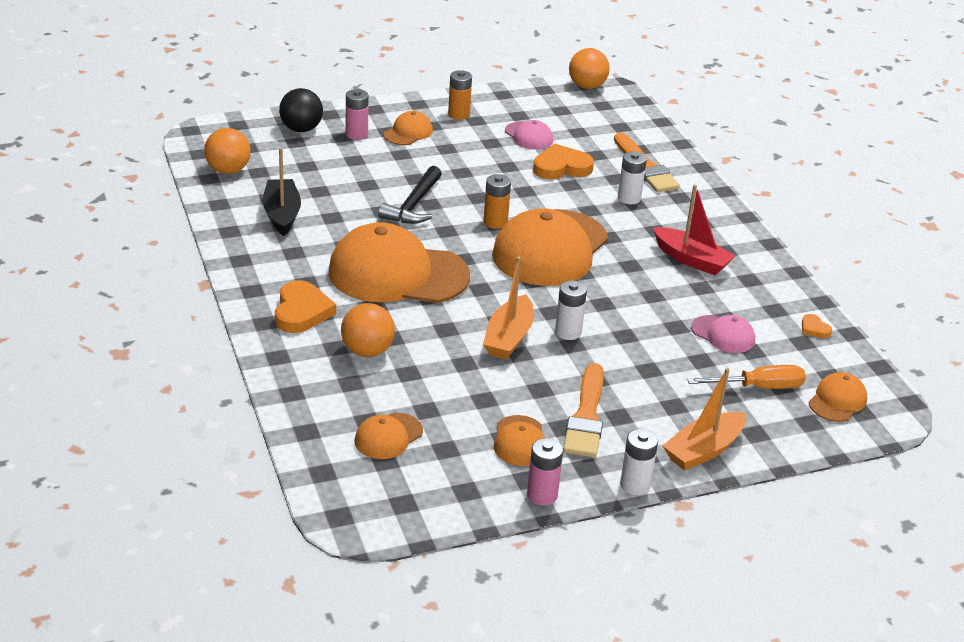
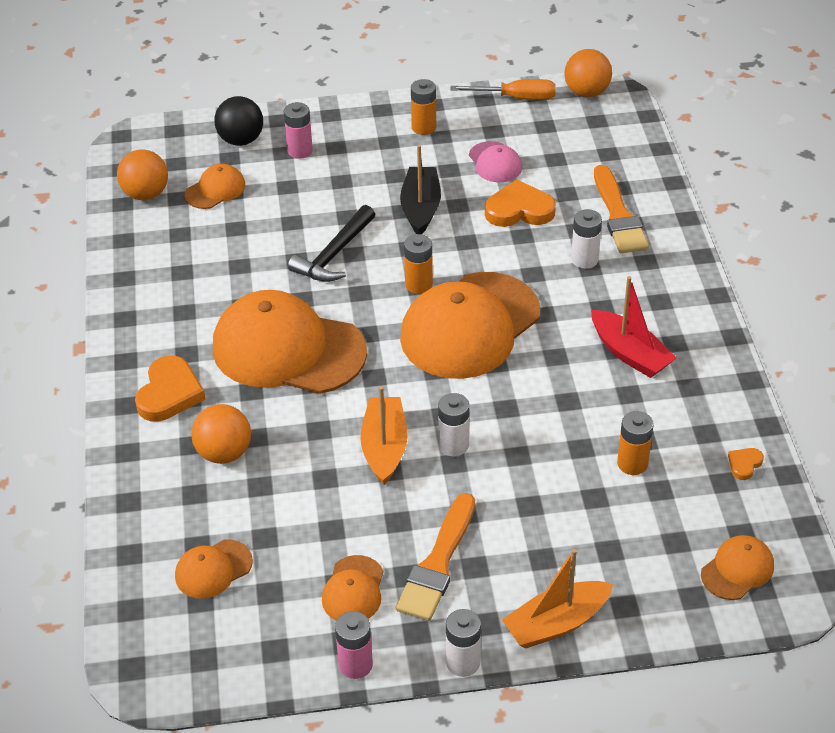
camera: 15 degrees right, 10 degrees up
black boat [263,148,301,236] -> black boat moved to [400,145,441,234]
orange cap [384,111,433,145] -> orange cap moved to [185,164,245,209]
orange boat [483,256,534,359] -> orange boat turned 150 degrees clockwise [360,386,408,485]
orange screwdriver [687,365,806,389] -> orange screwdriver moved to [450,79,556,100]
pink cap [691,315,755,353] -> orange battery [617,411,654,475]
orange heart [802,314,832,338] -> orange heart turned 60 degrees clockwise [728,448,764,480]

